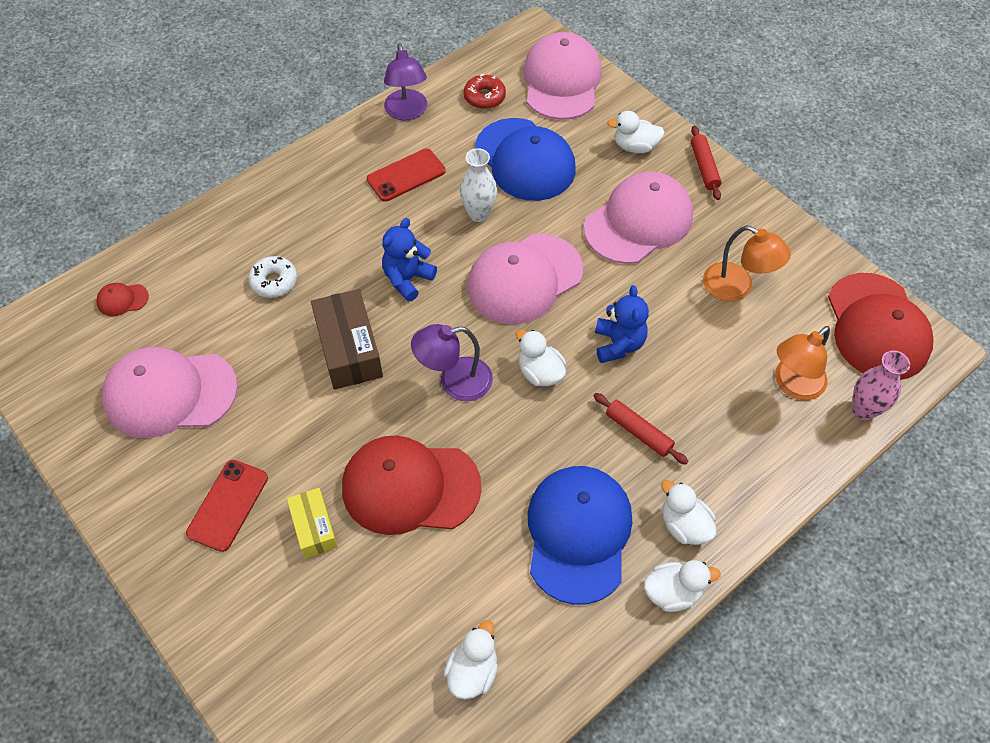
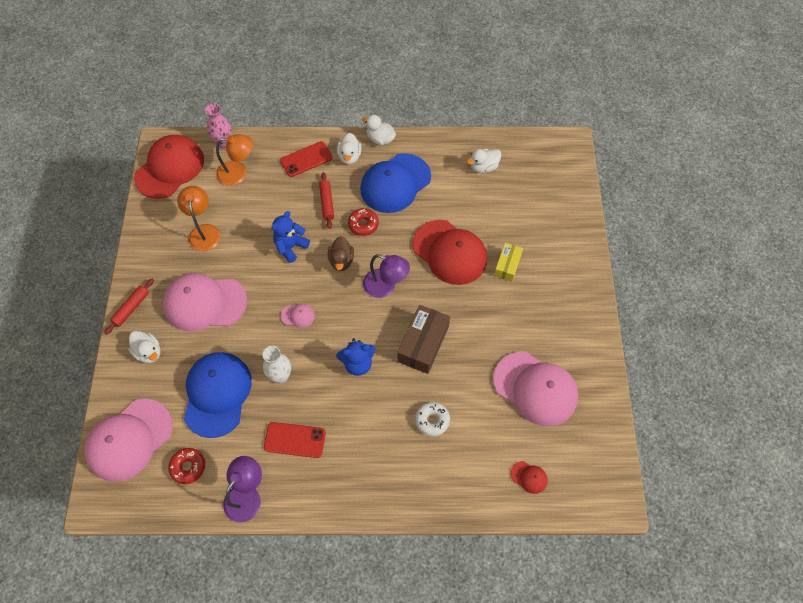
camera: 140 degrees left, 5 degrees up
red phone [186,460,268,552] -> red phone moved to [280,141,333,177]
pink cap [467,234,583,324] -> pink cap [281,304,315,328], size x0.41
white duck [516,330,566,386] -> brown duck [328,236,354,271]
none -> red donut [348,208,379,236]

